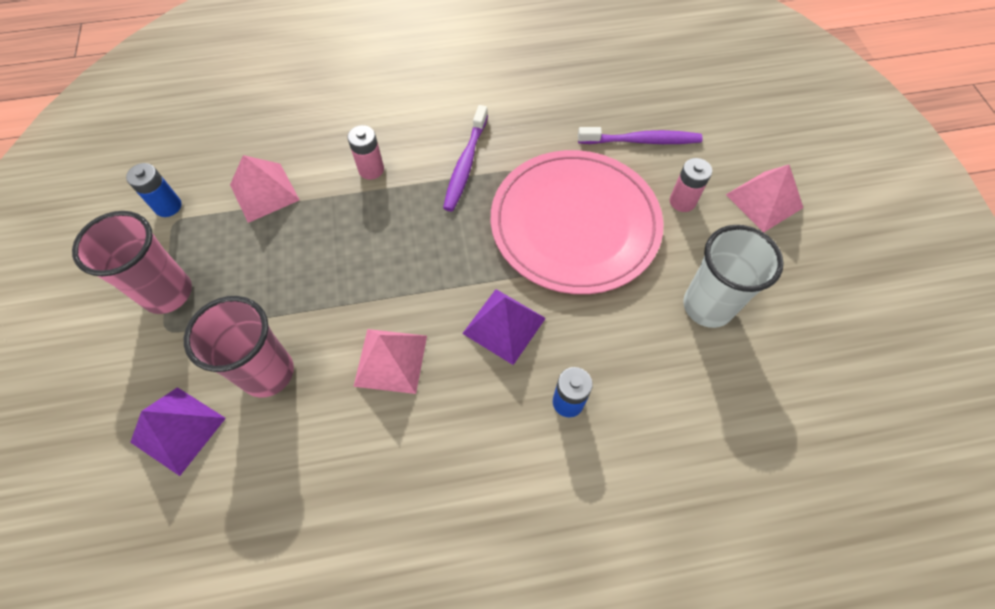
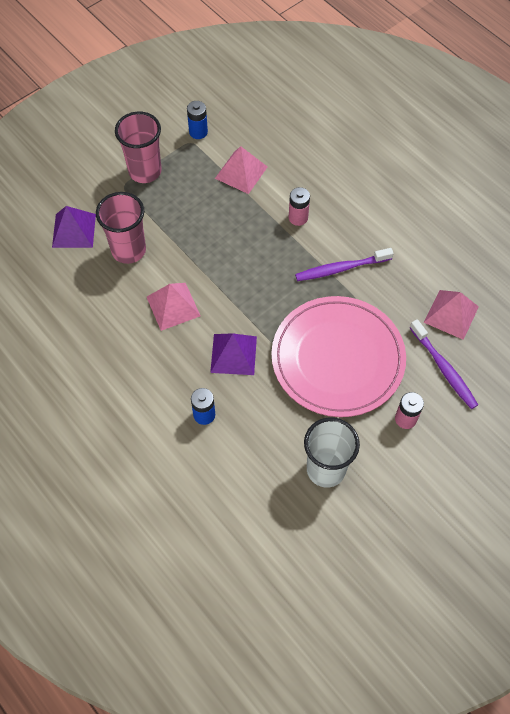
camera: 60 degrees right, 0 degrees up
pink pyramid [726,165,803,232] -> pink pyramid moved to [424,290,479,340]

